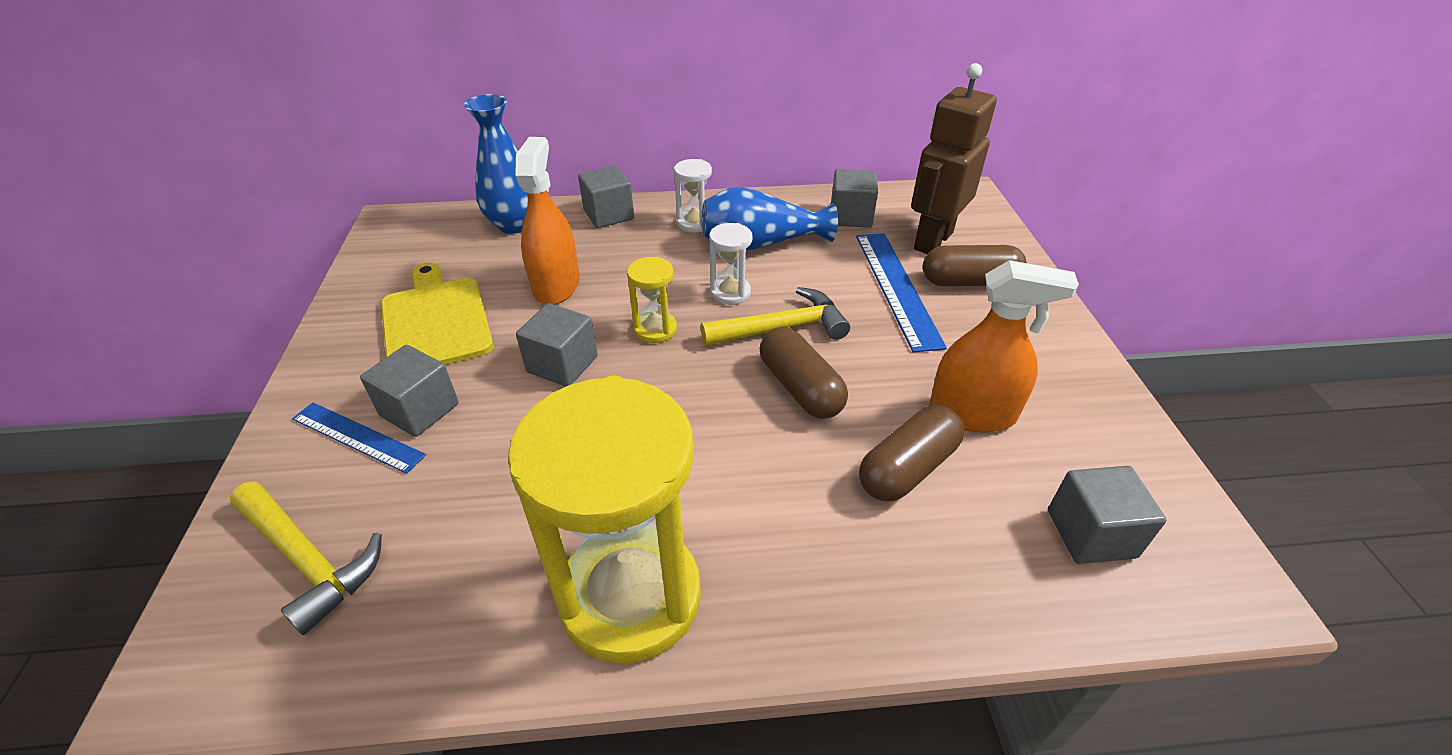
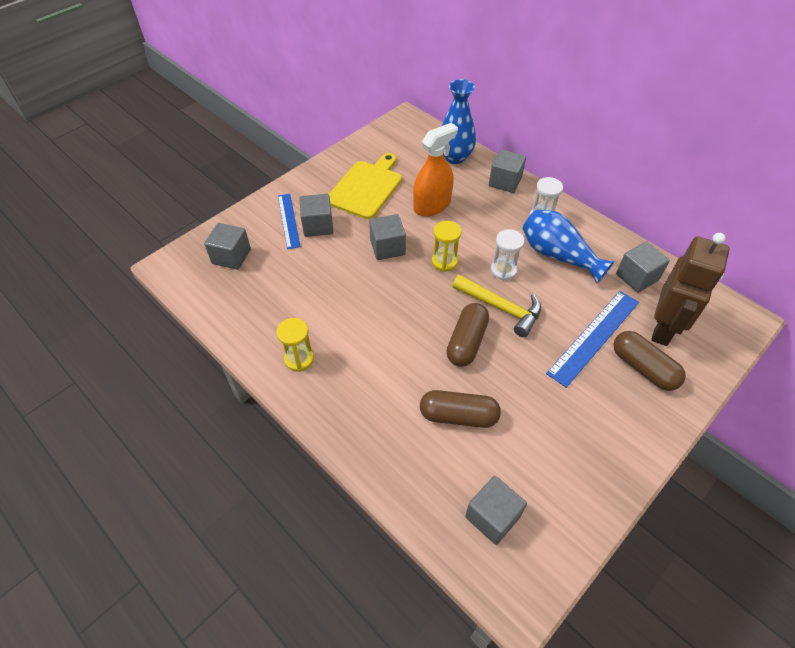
camera: 50 degrees right, 10 degrees up
yellow hammer [230,481,382,635] -> grey cube [204,223,251,270]
yellow hourglass [508,375,701,664] -> yellow hourglass [276,318,314,372], size x0.44
brown robot [911,63,997,254] -> brown robot turned 120 degrees clockwise [651,233,729,346]
orange spray bottle [929,260,1079,433] -> none

